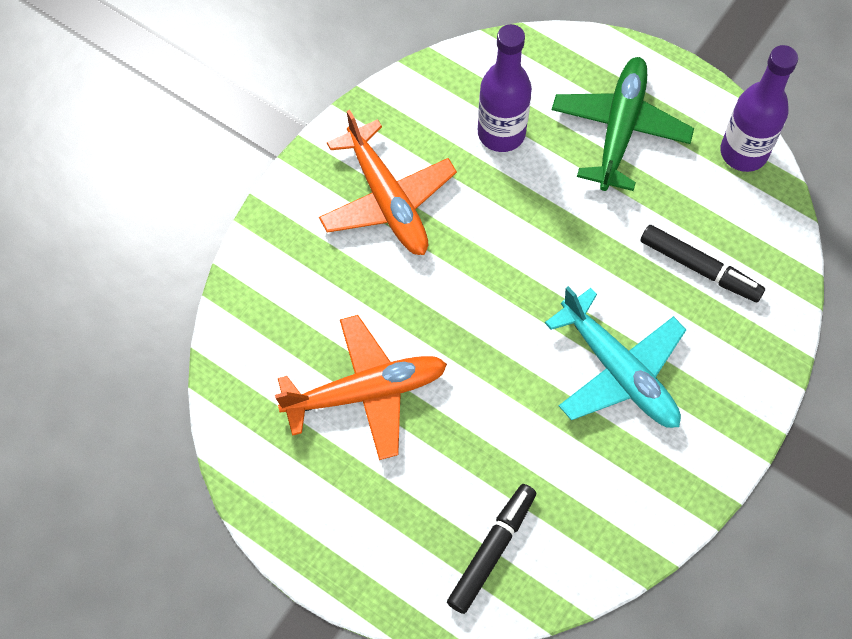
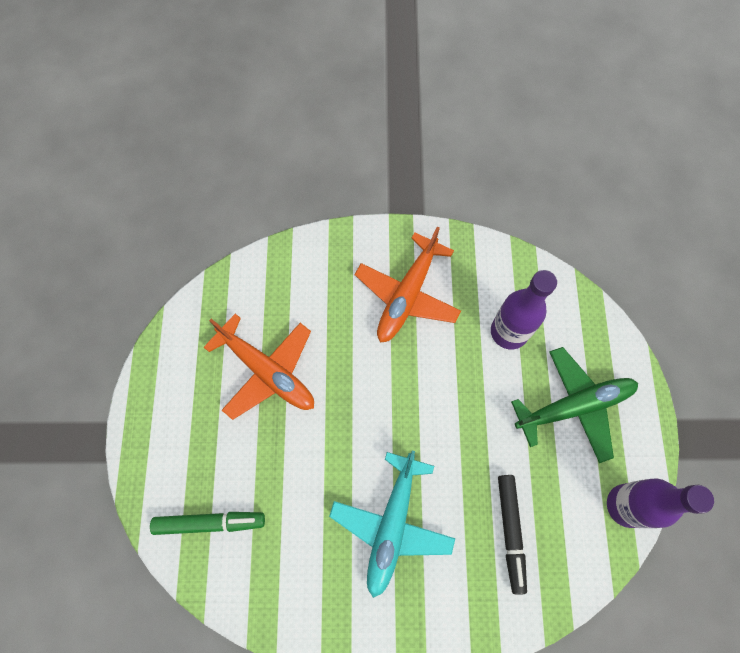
camera: 55 degrees right, 5 degrees up
black marker [447,484,536,614] -> green marker [150,512,265,535]

